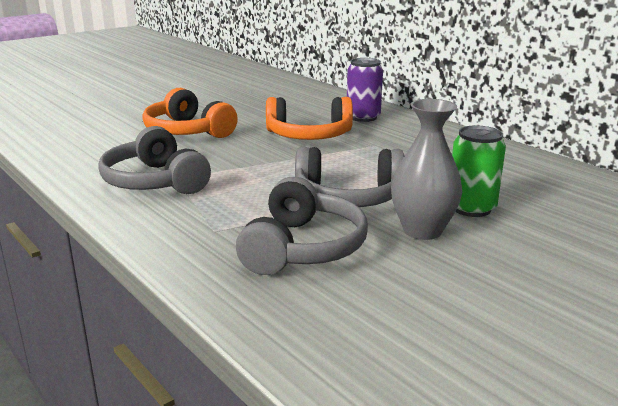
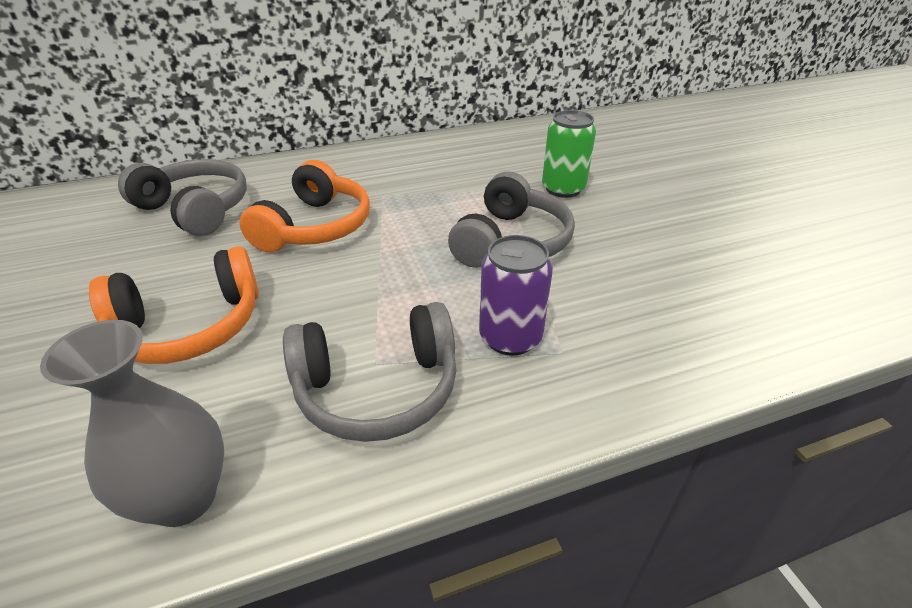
camera: 70 degrees left, 15 degrees up
grey headphones [236,177,368,275] -> grey headphones moved to [118,159,247,236]
purple can [347,58,383,122] -> purple can moved to [479,235,553,356]
grey vase [391,99,462,240] -> grey vase moved to [40,320,224,527]

